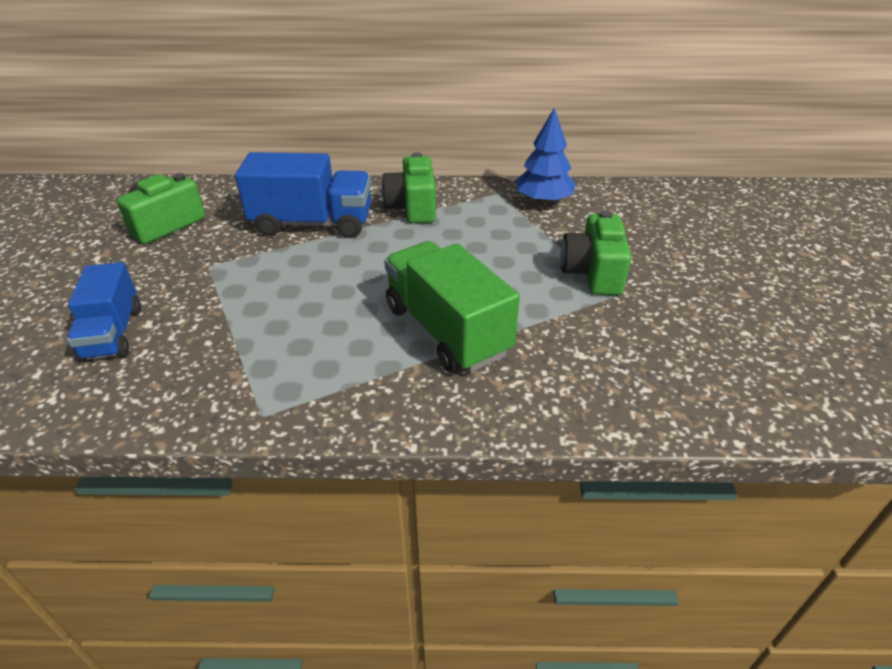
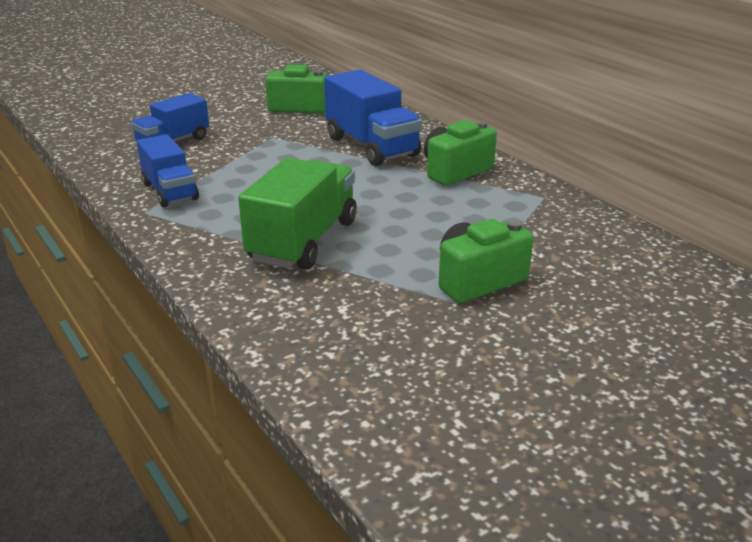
camera: 55 degrees right, 10 degrees down
blue tree [515,107,576,204] -> none
none -> blue truck [137,134,199,207]

